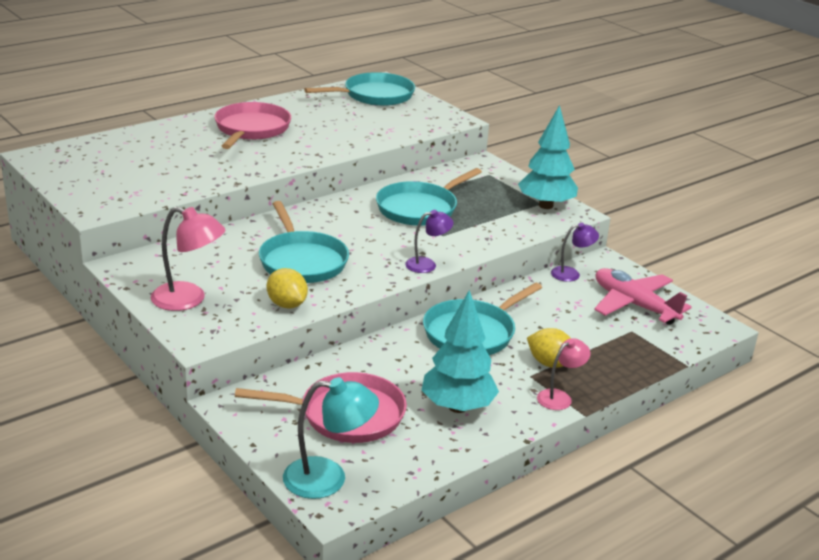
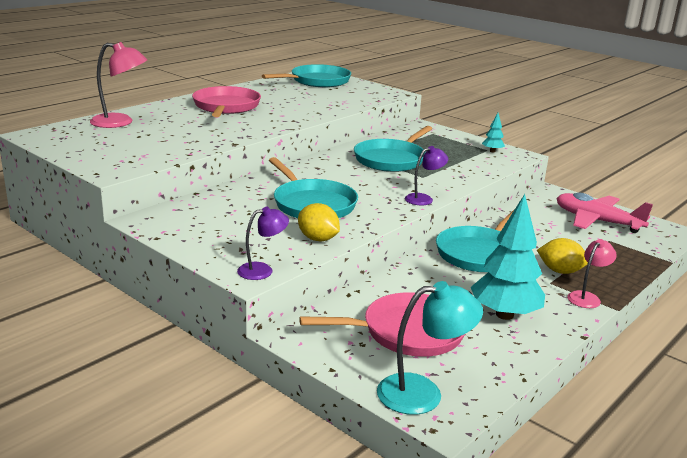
camera: 10 degrees left, 5 degrees down
pink lamp [151,207,225,311] -> pink lamp moved to [90,42,147,128]
turquoise tree [518,105,578,209] -> turquoise tree [482,113,505,152], size x0.45
purple lamp [551,223,599,282] -> purple lamp moved to [237,207,289,280]

